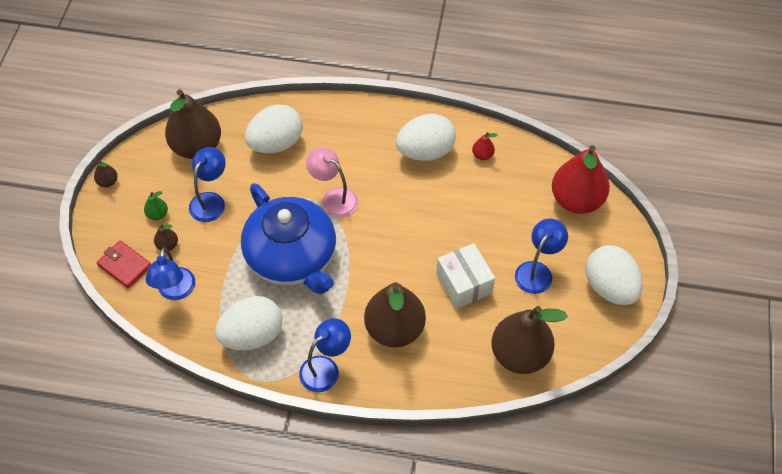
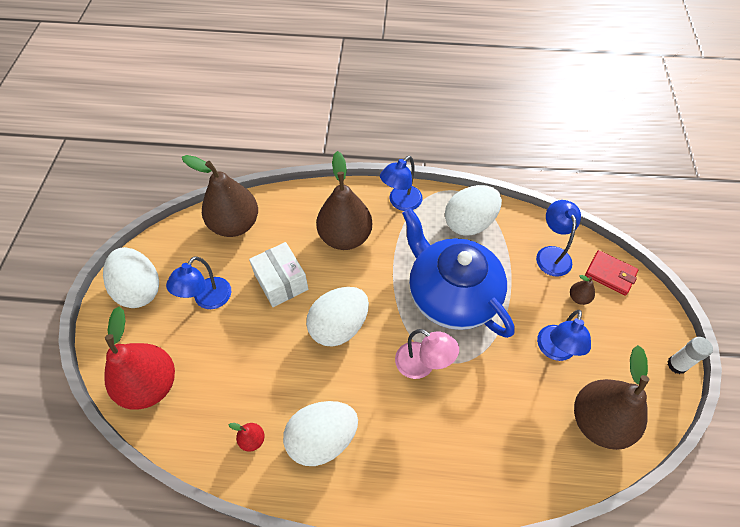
camera: 175 degrees right, 0 degrees up
brown pear [94,160,117,187] -> white glue stick [667,337,713,374]
green pear [144,191,168,220] -> none
white egg [245,104,303,154] -> white egg moved to [306,287,369,347]

